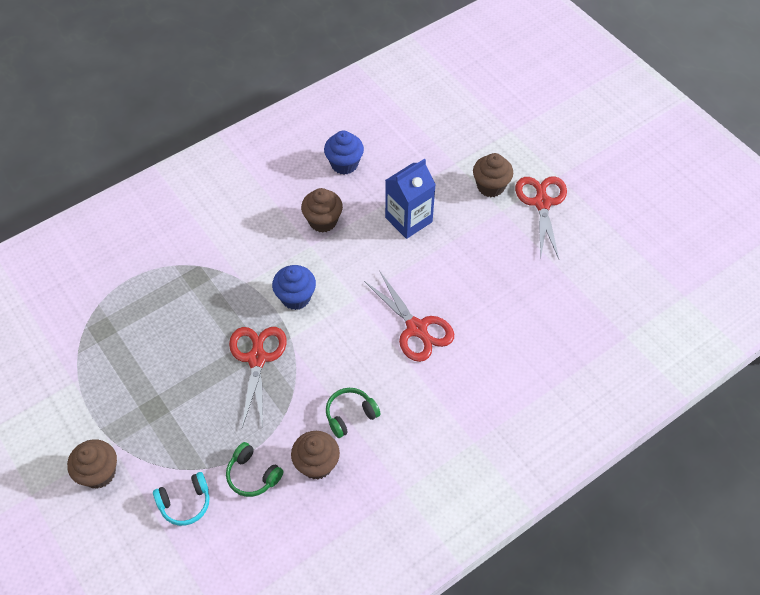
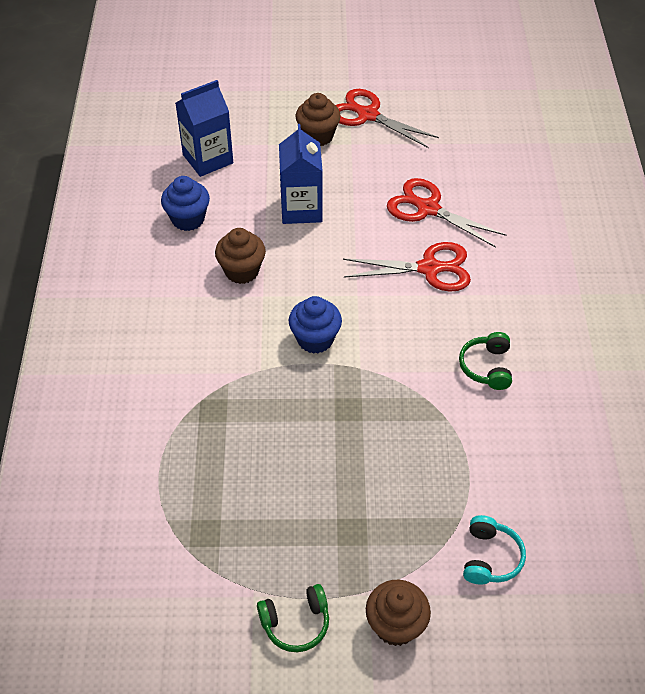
camera: 55 degrees left, 5 degrees down
green headphones [226,442,283,497] -> green headphones moved to [257,584,329,652]
red scissors [229,327,287,427] -> red scissors moved to [387,178,506,248]
brown cupcake [291,431,340,480] -> none
none -> blue carton [176,80,233,177]

